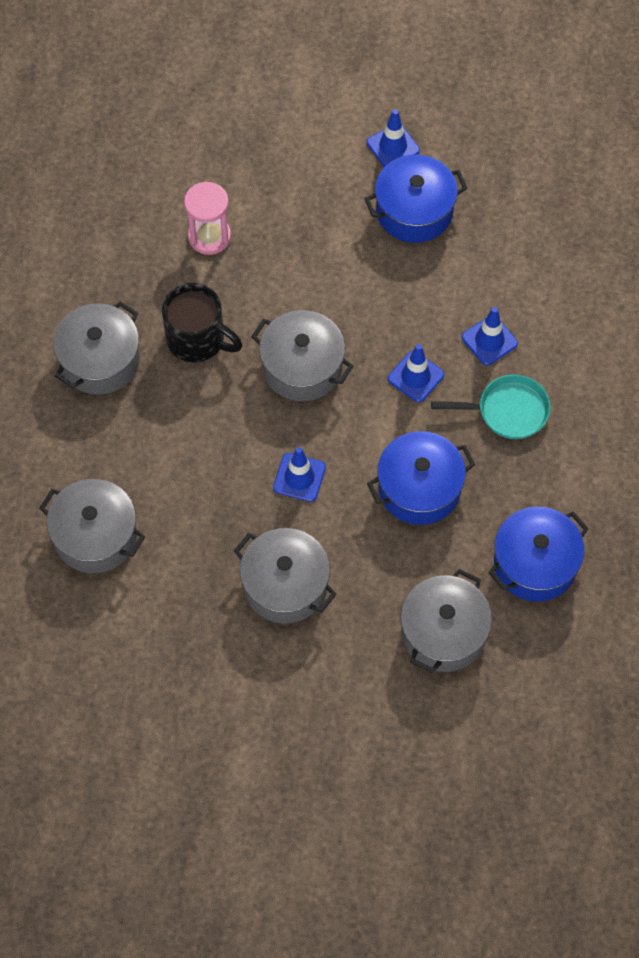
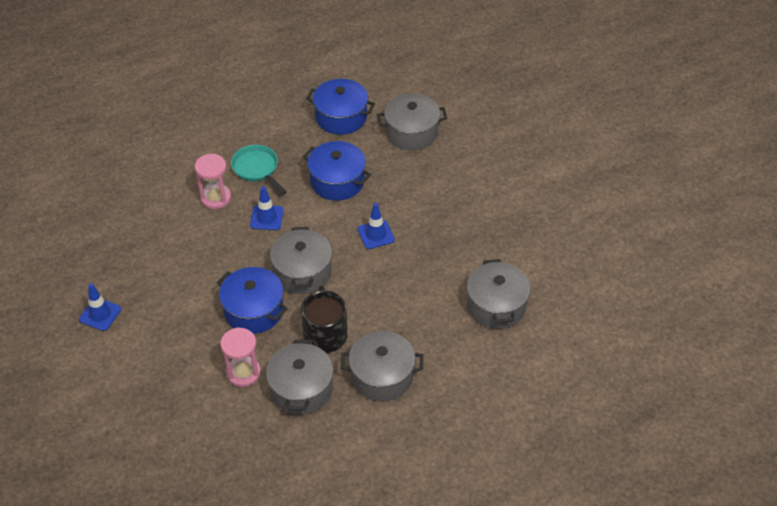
camera: 125 degrees left, 15 degrees down
grey pot [234,528,337,624] -> grey pot moved to [266,340,334,415]
blue pot [364,155,467,243] -> blue pot moved to [216,267,288,334]
blue traffic cone [462,307,518,366] -> pink hourglass [195,154,231,209]

